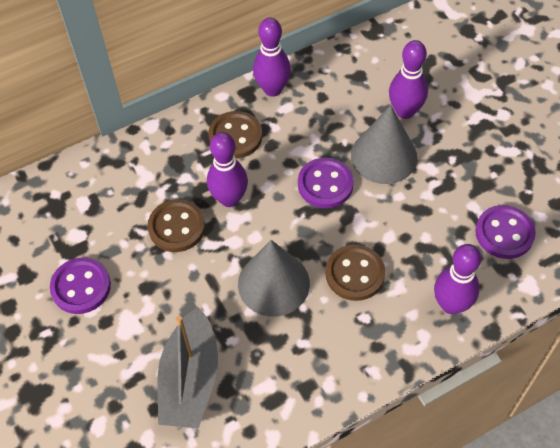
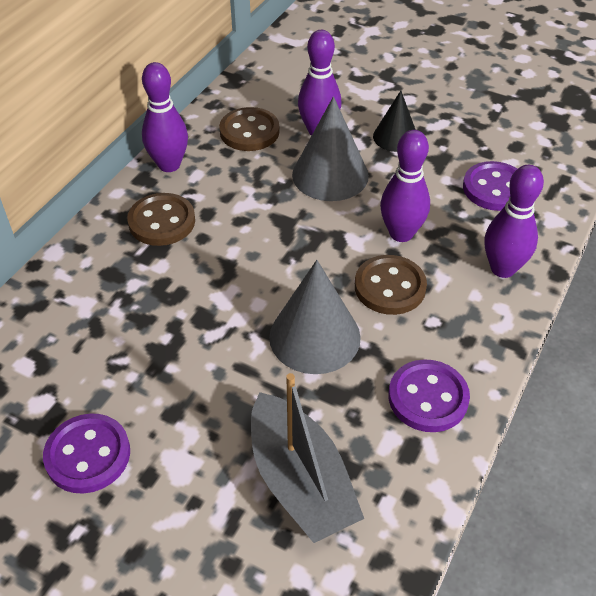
camera: 35 degrees left, 10 degrees down
brown button [148,199,205,252] -> brown button moved to [219,107,279,151]
purple bowling pin [207,132,248,207] -> purple bowling pin moved to [380,130,430,242]
purple button [298,158,354,208] -> purple button moved to [389,359,470,432]
none -> black cone [373,91,416,152]

